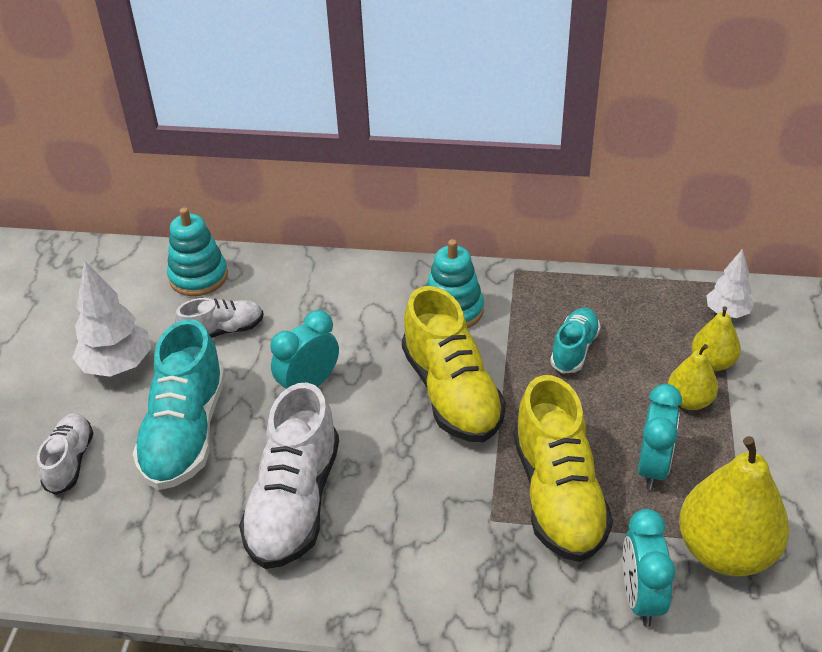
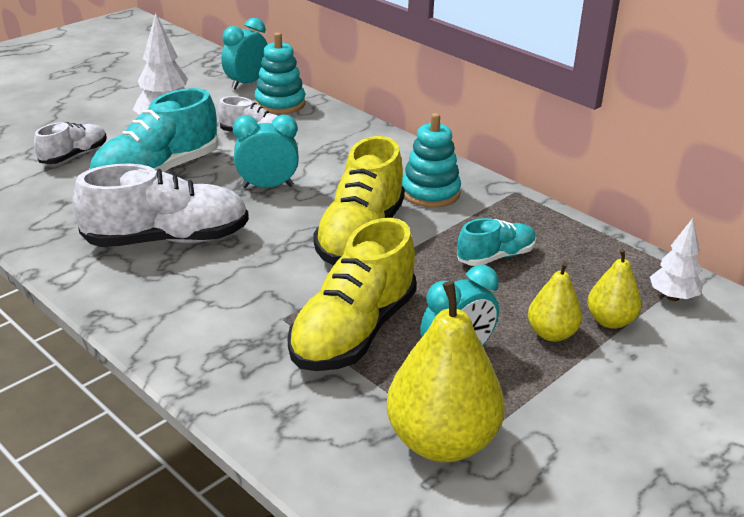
camera: 35 degrees right, 10 degrees down
white shoe [239,382,339,569] -> white shoe turned 150 degrees counterclockwise [73,164,249,247]
turquoise clock [623,509,676,627] -> turquoise clock moved to [221,18,268,90]

